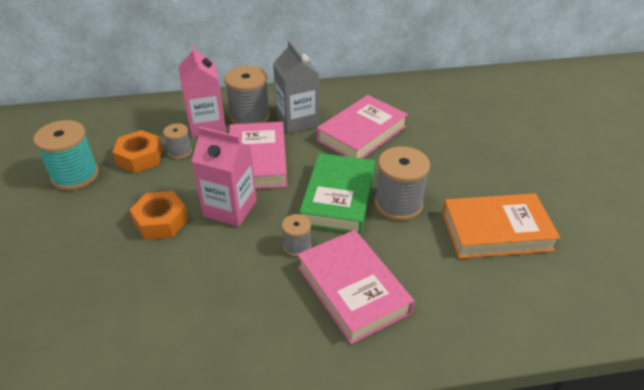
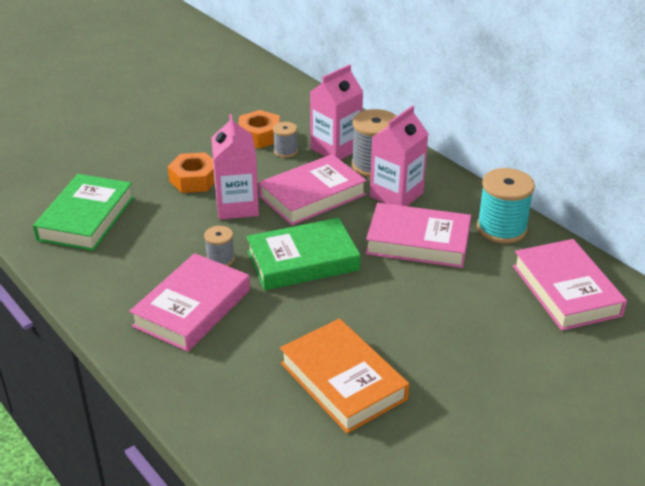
camera: 60 degrees right, 5 degrees down
turquoise spool [33,120,99,190] -> turquoise spool moved to [477,168,535,243]
grey carton [273,41,319,134] -> pink carton [370,106,428,206]
grey spool [375,146,430,221] -> none
none -> green book [33,174,134,251]
none -> pink book [513,239,627,331]

